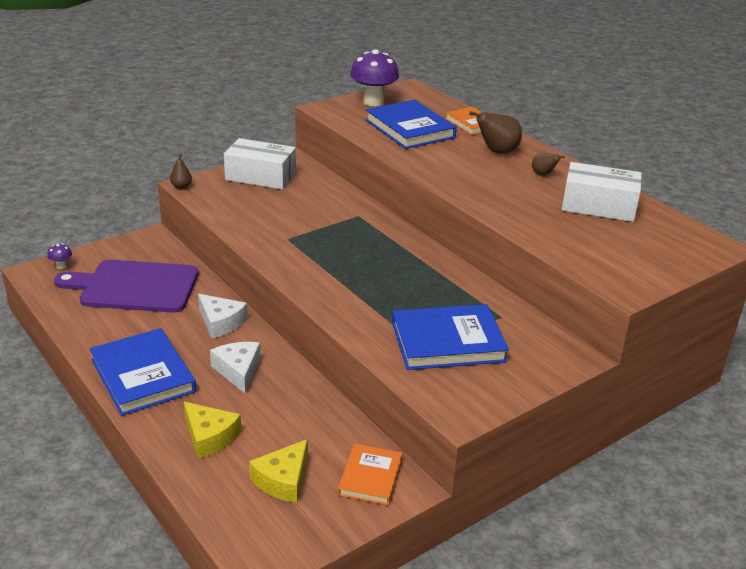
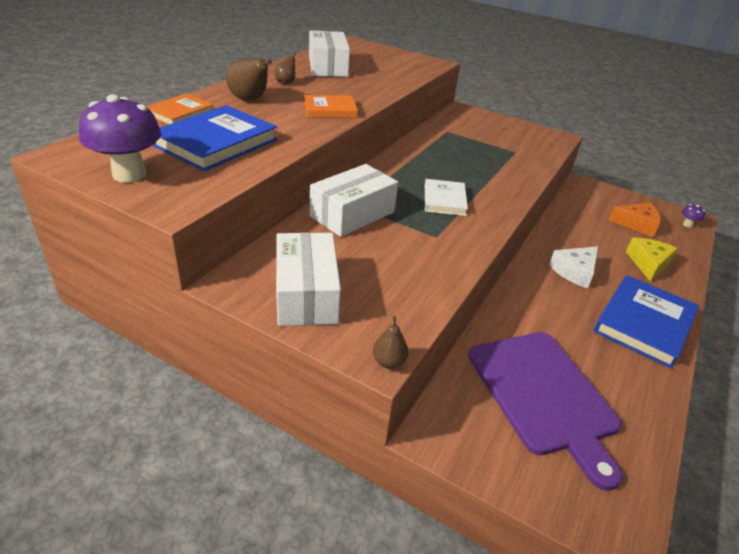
camera: 115 degrees left, 5 degrees up
purple mushroom [47,243,72,269] -> purple mushroom moved to [682,204,705,228]
white cheese [198,294,248,338] -> none
yellow cheese [249,439,307,503] -> orange cheese [609,203,661,237]
orange book [338,444,402,506] -> orange book moved to [304,95,358,118]
blue book [392,304,509,370] -> none
none -> white box [310,164,398,237]
none -> white book [425,179,468,216]

